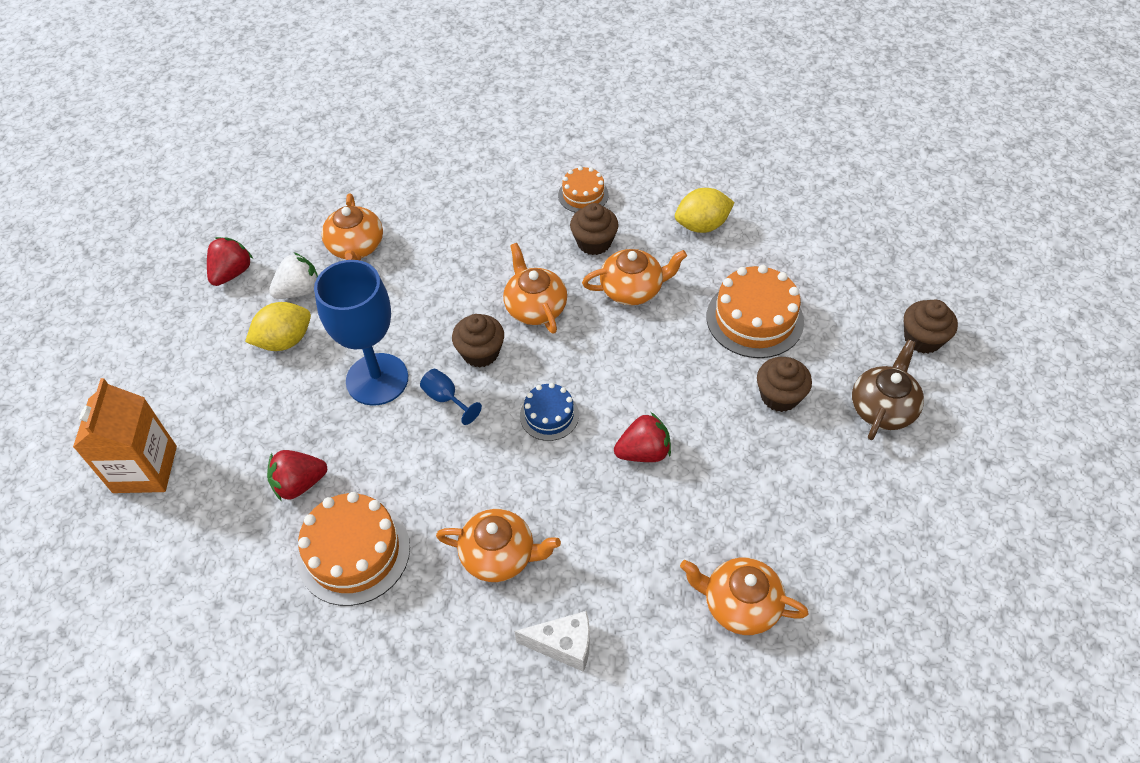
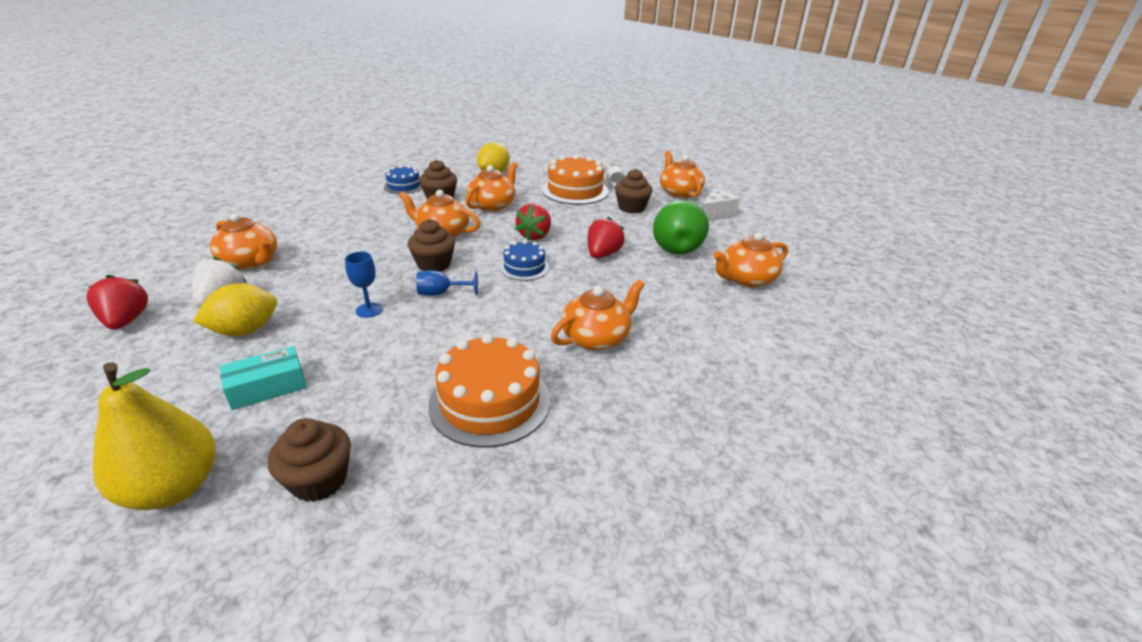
camera: 50 degrees left, 20 degrees down
orange carton [73,378,177,493] -> yellow pear [93,362,216,510]
yellow lemon [245,302,311,351] -> yellow lemon turned 45 degrees clockwise [193,283,277,336]
red strawberry [267,450,327,500] -> red strawberry moved to [515,203,551,241]
blue goblet [314,260,408,406] -> blue goblet [345,252,382,318], size x0.41
white cheese [514,611,590,672] -> white cheese moved to [701,189,740,221]
orange cake [558,166,609,213] -> blue cake [384,165,422,194]
brown teapot [852,340,924,440] -> orange teapot [660,151,705,198]
brown cupcake [904,299,958,354] -> brown cupcake moved to [268,418,351,502]
none -> turquoise box [220,346,307,410]
none -> white goblet [601,157,624,186]
none -> green pear [653,200,709,255]

